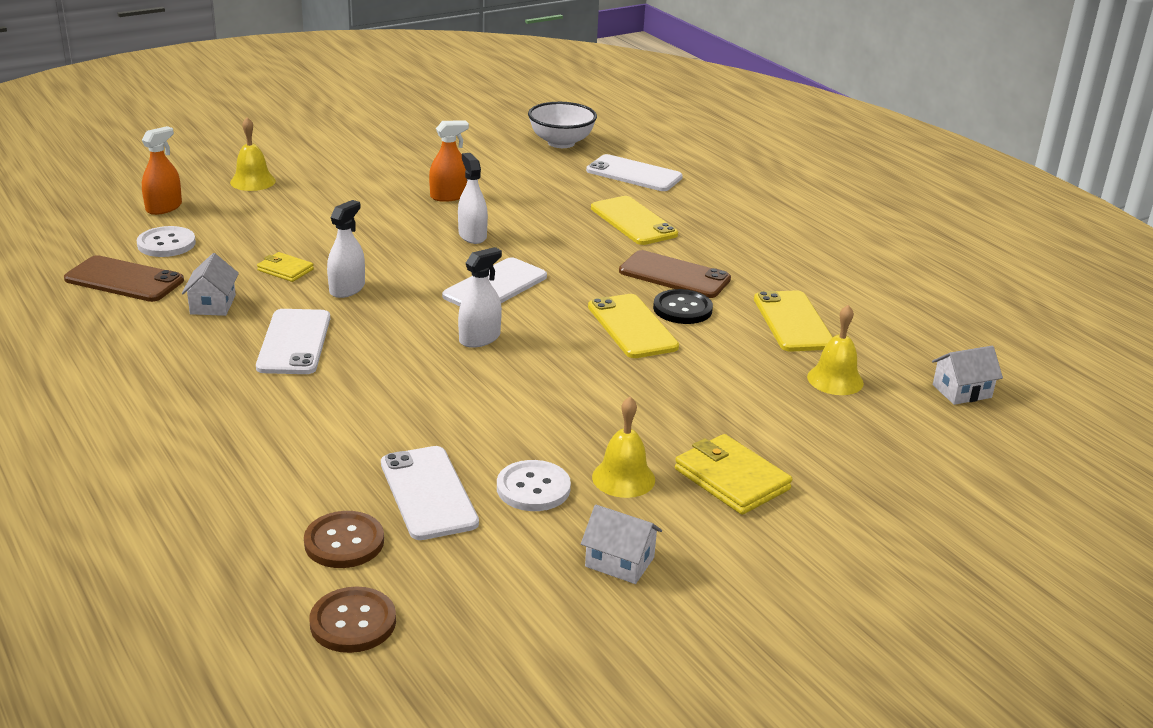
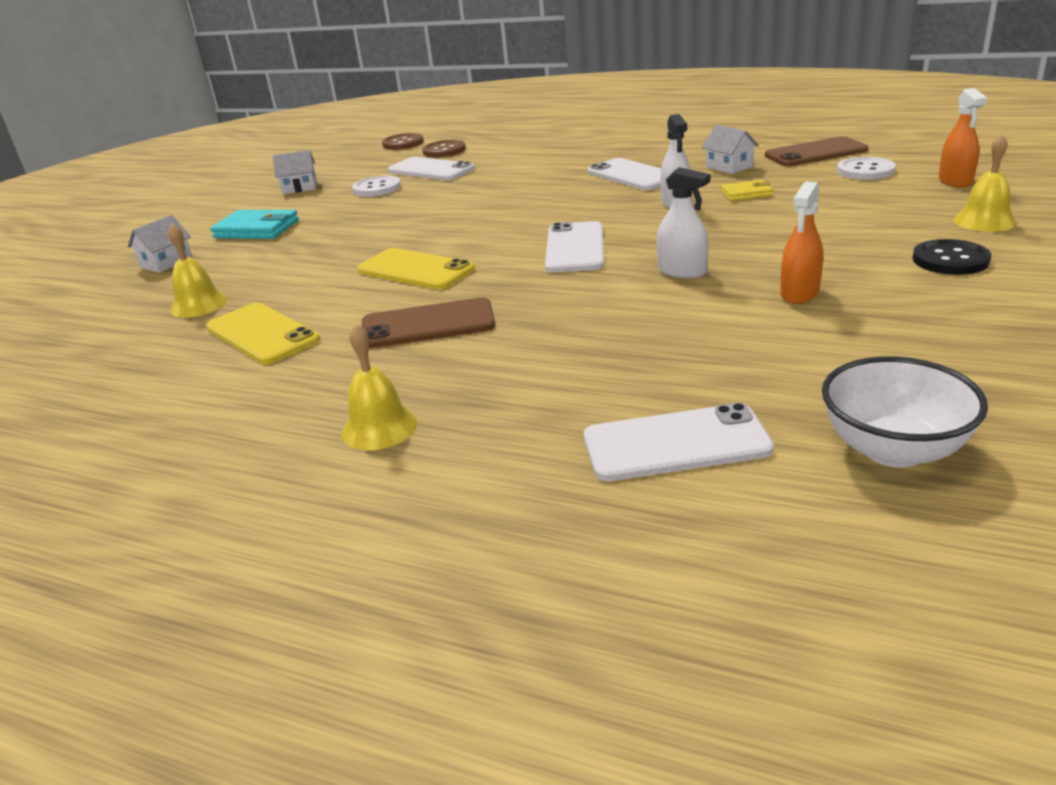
camera: 150 degrees right, 0 degrees up
white spray bottle [458,247,502,348] -> none
yellow phone [591,196,678,245] -> none
yellow bell [592,397,655,498] -> yellow bell moved to [342,324,417,450]
black button [653,289,713,324] -> black button moved to [912,239,991,275]
yellow wallet [675,434,792,515] -> turquoise wallet [210,210,299,239]
white house [932,346,1003,405] -> white house moved to [128,215,193,273]

